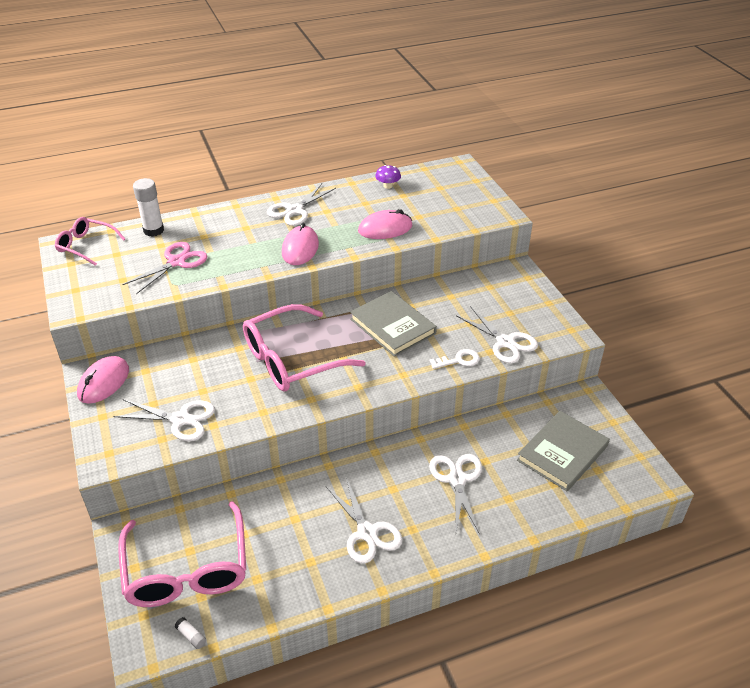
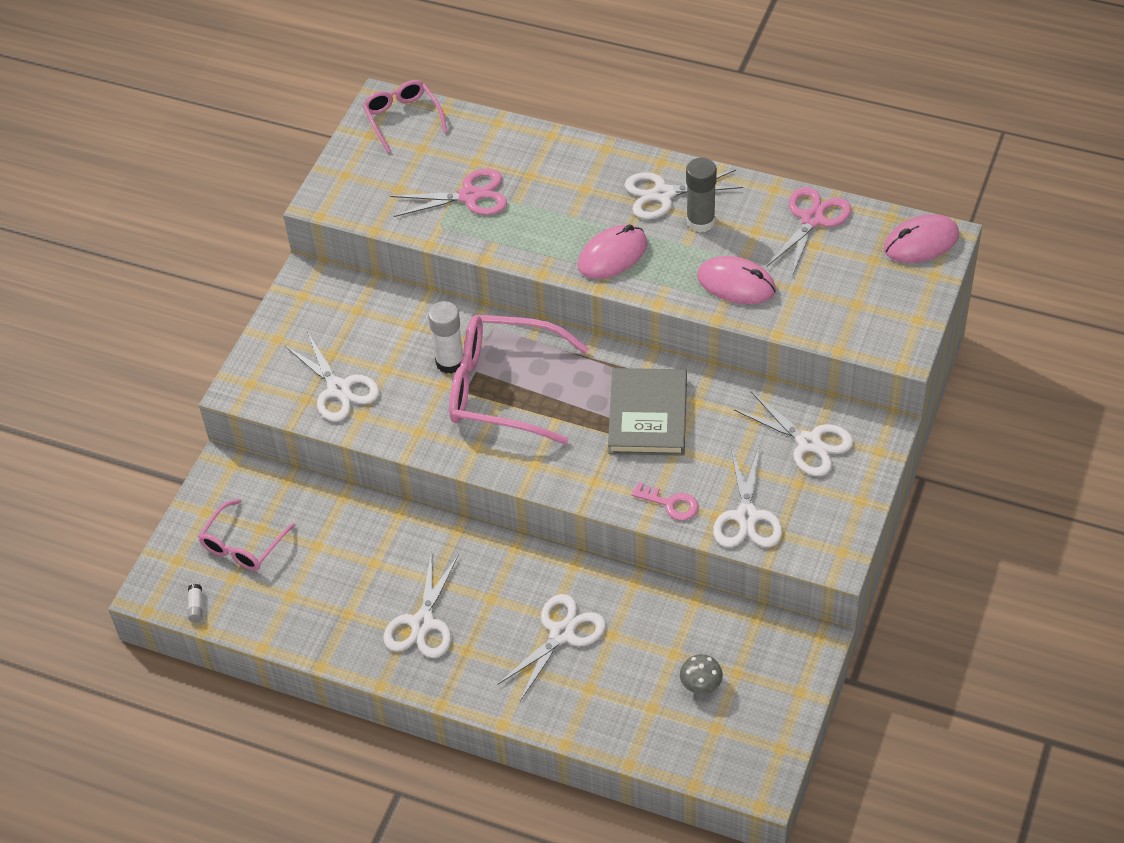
camera: 45 degrees right, 10 degrees up
pink mouse [77,356,129,404] -> pink mouse moved to [884,214,959,263]
pink glasses [118,501,246,607] -> pink glasses [198,499,296,571], size x0.56
white glue stick [133,178,164,237] -> white glue stick moved to [428,301,463,374]
purple mushroom [375,165,401,189] -> pink scissors [767,187,852,276]
white key [430,349,480,369] -> pink key [631,482,699,520]
grey book [517,411,610,491] -> grey mushroom [680,654,723,694]
none -> grey glue stick [686,158,717,232]
none -> white scissors [734,392,854,476]

